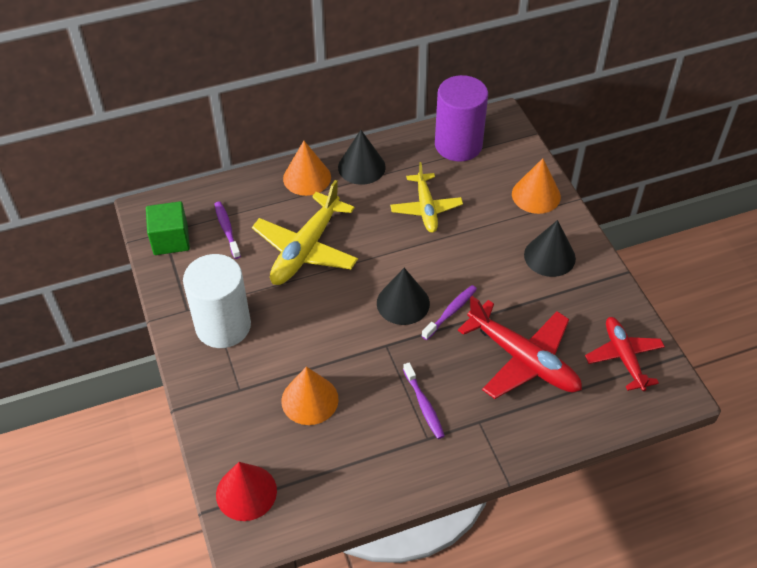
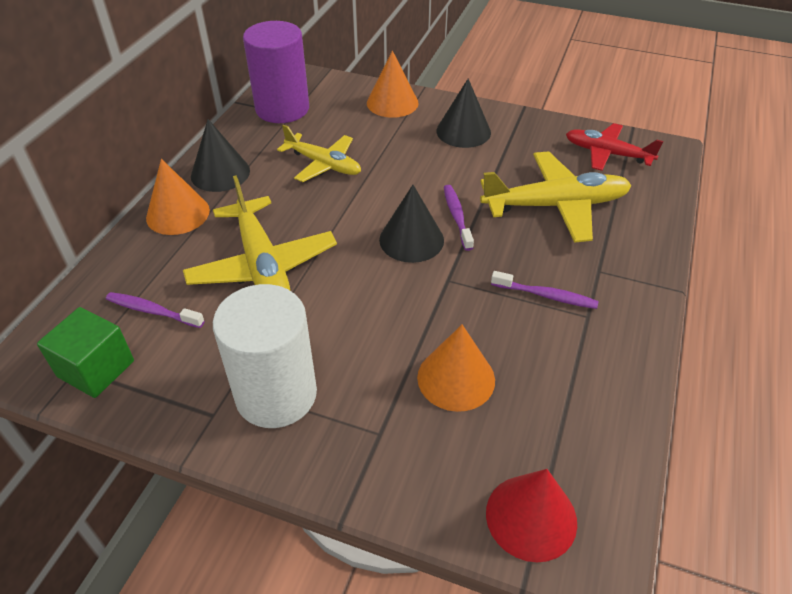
camera: 50 degrees left, 5 degrees down
red plane [458,296,582,399] -> yellow plane [480,151,632,243]

